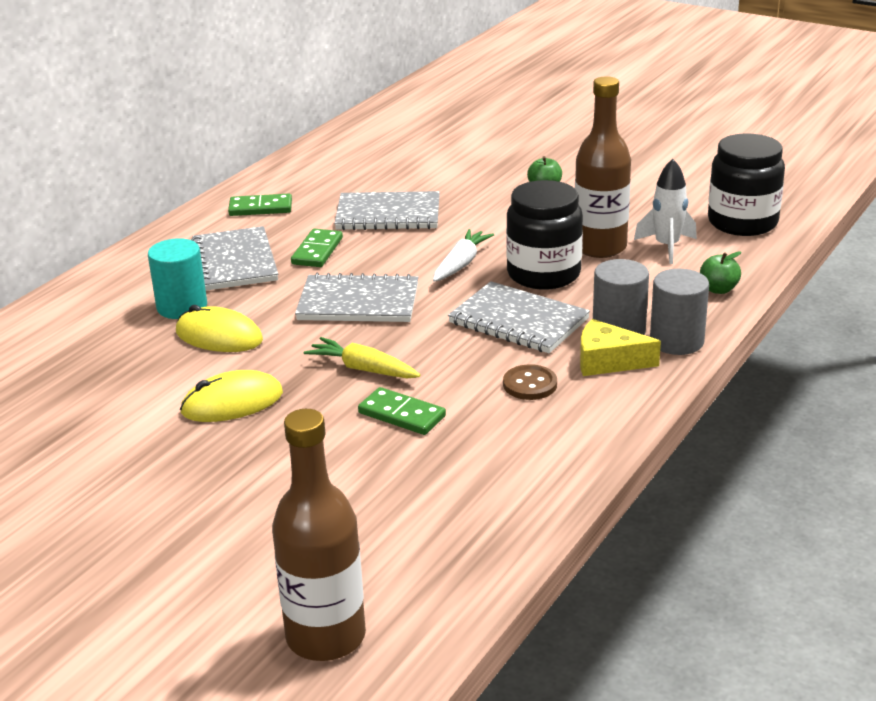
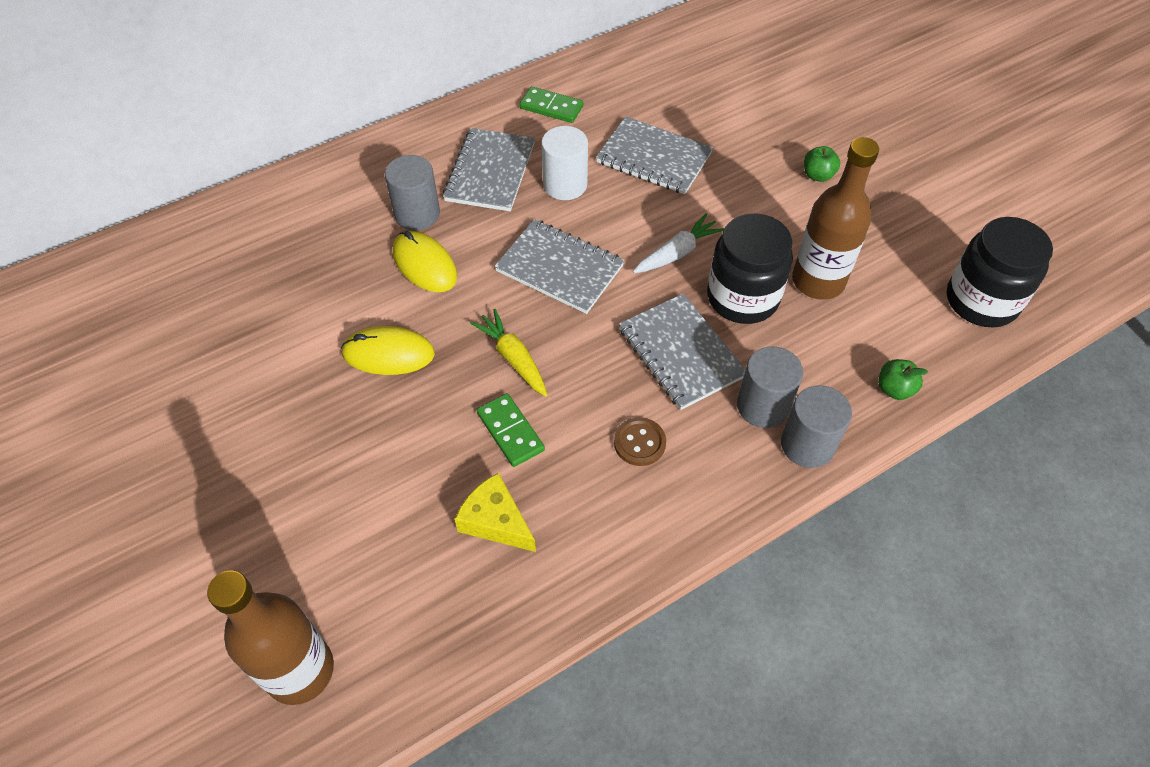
camera: 25 degrees right, 25 degrees up
turquoise cylinder [148,238,207,319] -> grey cylinder [385,155,440,231]
green domino [291,229,343,267] -> white cylinder [541,126,588,200]
yellow cheese [580,319,661,376] -> yellow cheese moved to [455,473,536,552]
white rocket [634,159,697,264] -> none

